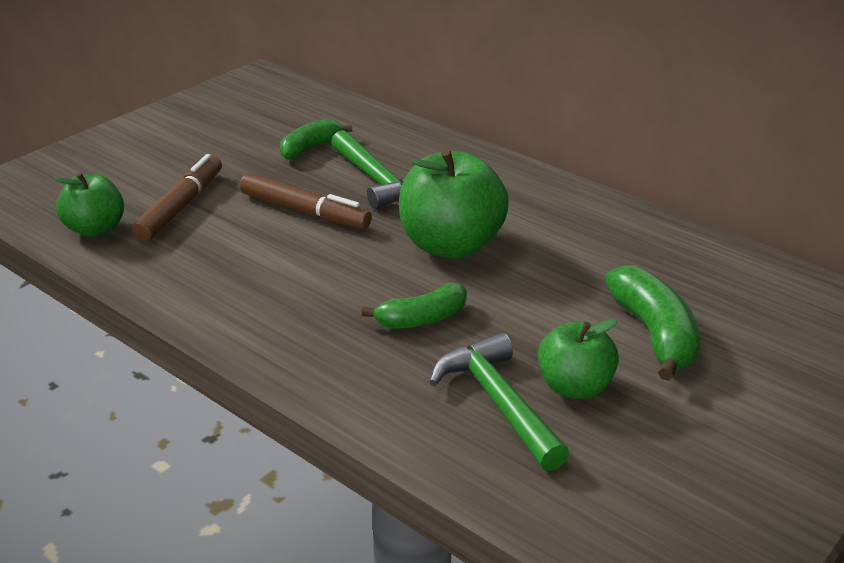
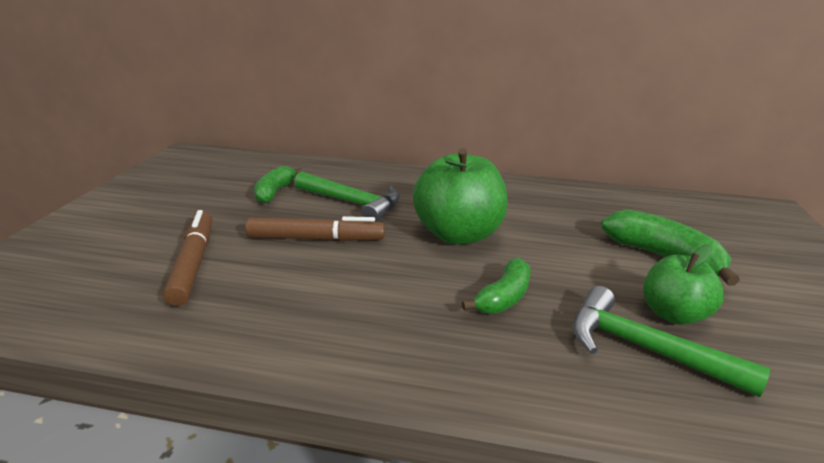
camera: 30 degrees left, 5 degrees down
green apple [54,172,124,237] -> none

